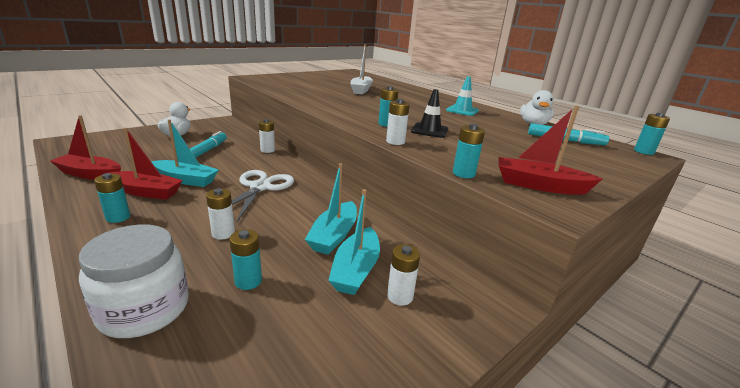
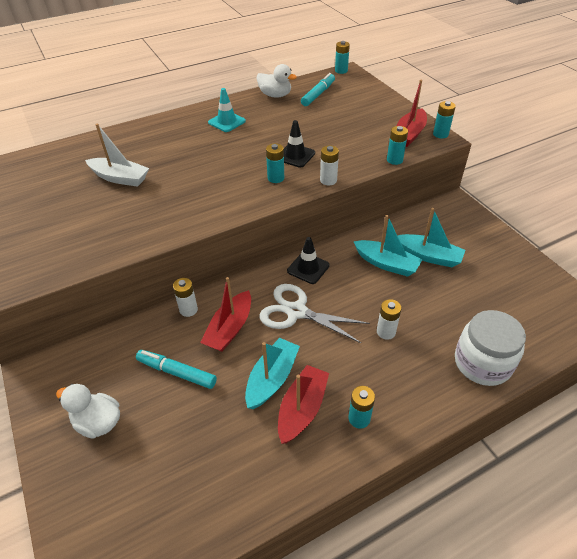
camera: 75 degrees left, 20 degrees up
red boat [50,115,121,180] -> red boat moved to [200,277,251,352]
turquoise battery [229,229,262,290] -> turquoise battery moved to [433,101,456,138]
white battery [387,244,420,306] -> none
none -> black traffic cone [287,237,330,284]

